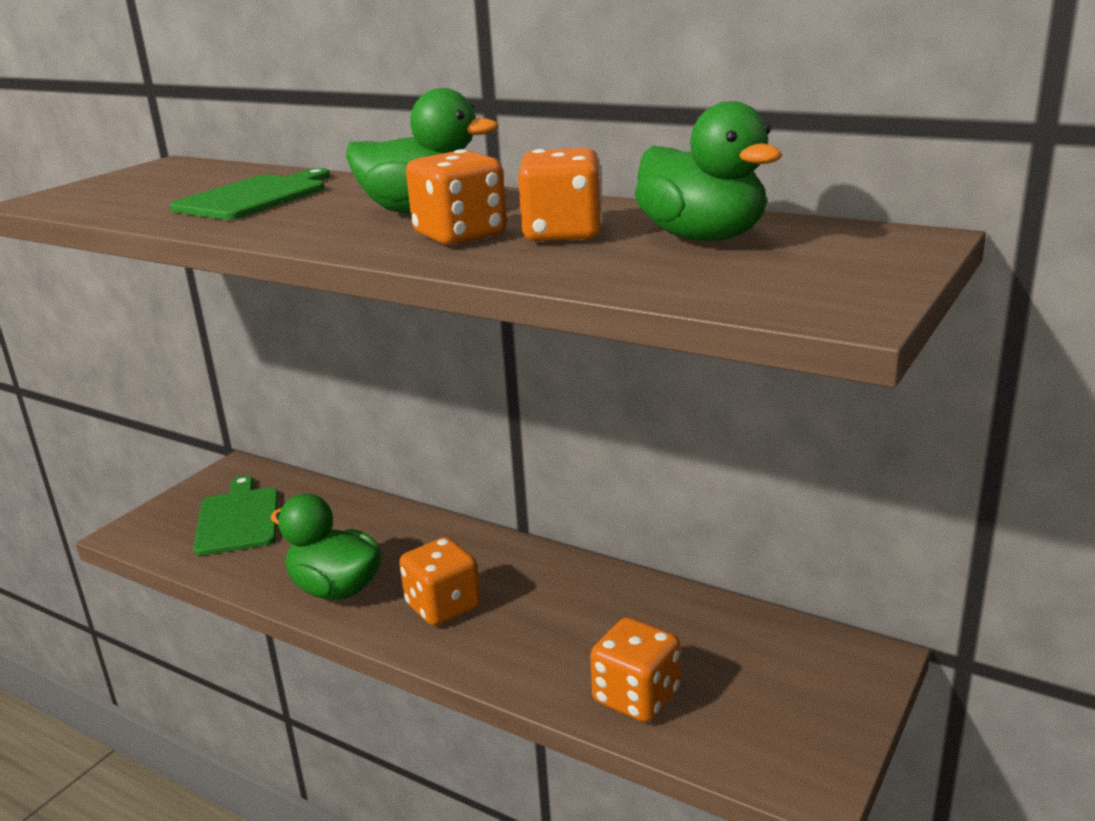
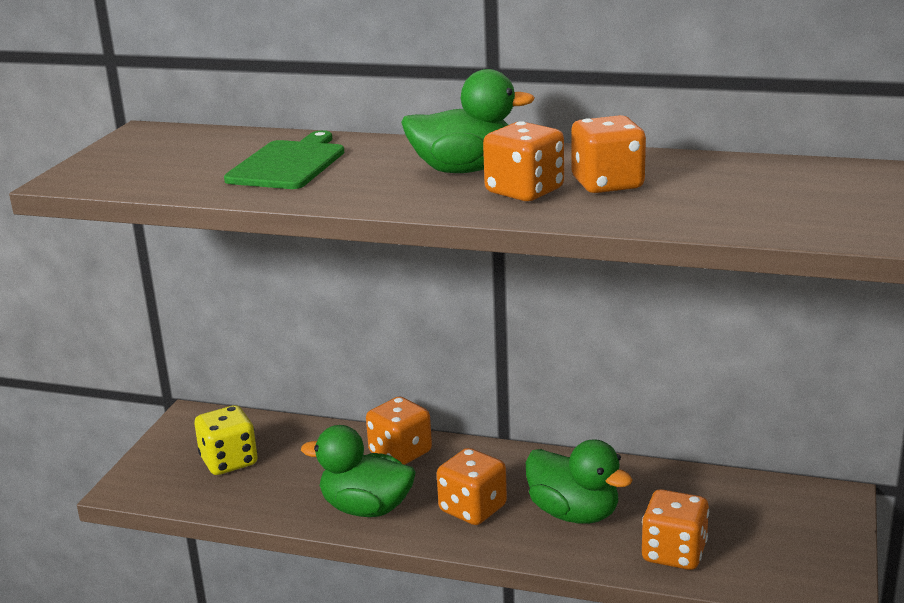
camera: 15 degrees left, 0 degrees up
green cutting board [193,476,278,556] -> yellow dice [195,405,258,475]
green duck [635,101,782,241] -> green duck moved to [526,439,633,524]
none -> orange dice [366,397,432,465]

